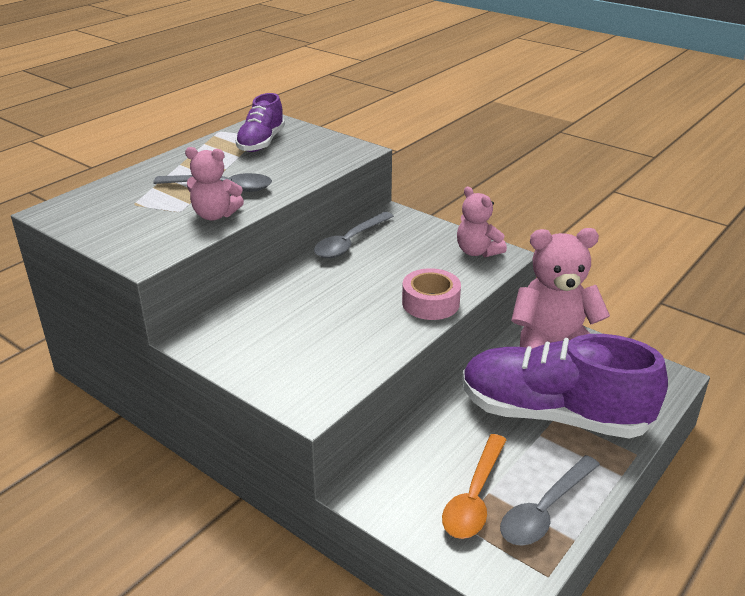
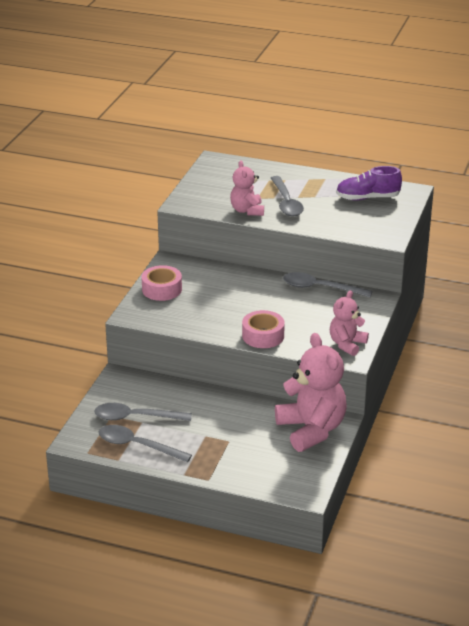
camera: 70 degrees right, 0 degrees up
orange spoon [442,434,507,539] -> grey spoon [94,403,192,421]
purple shoe [462,334,668,439] -> none
none -> pink tape [141,265,182,301]

